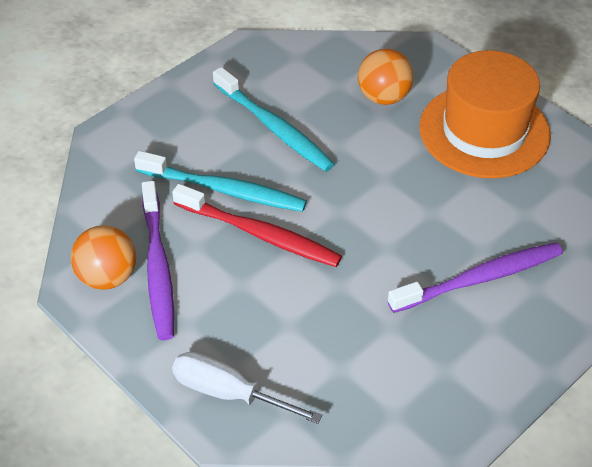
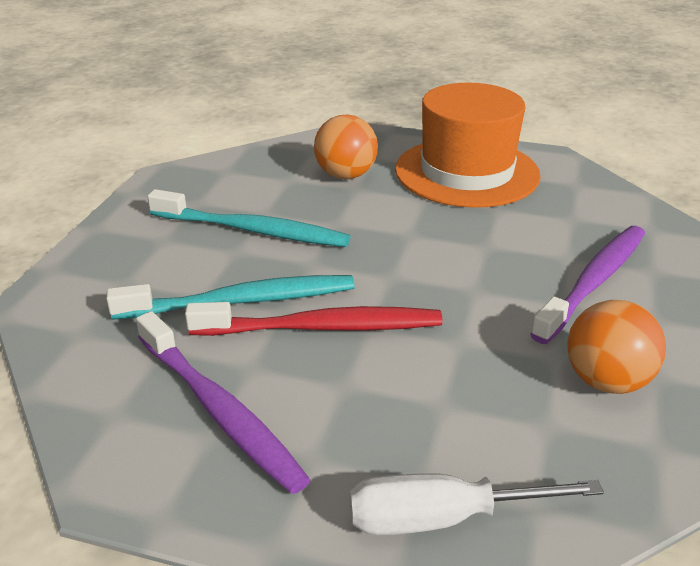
camera: 30 degrees left, 15 degrees down
orange ball [71,225,136,290] -> orange ball moved to [567,300,666,394]

